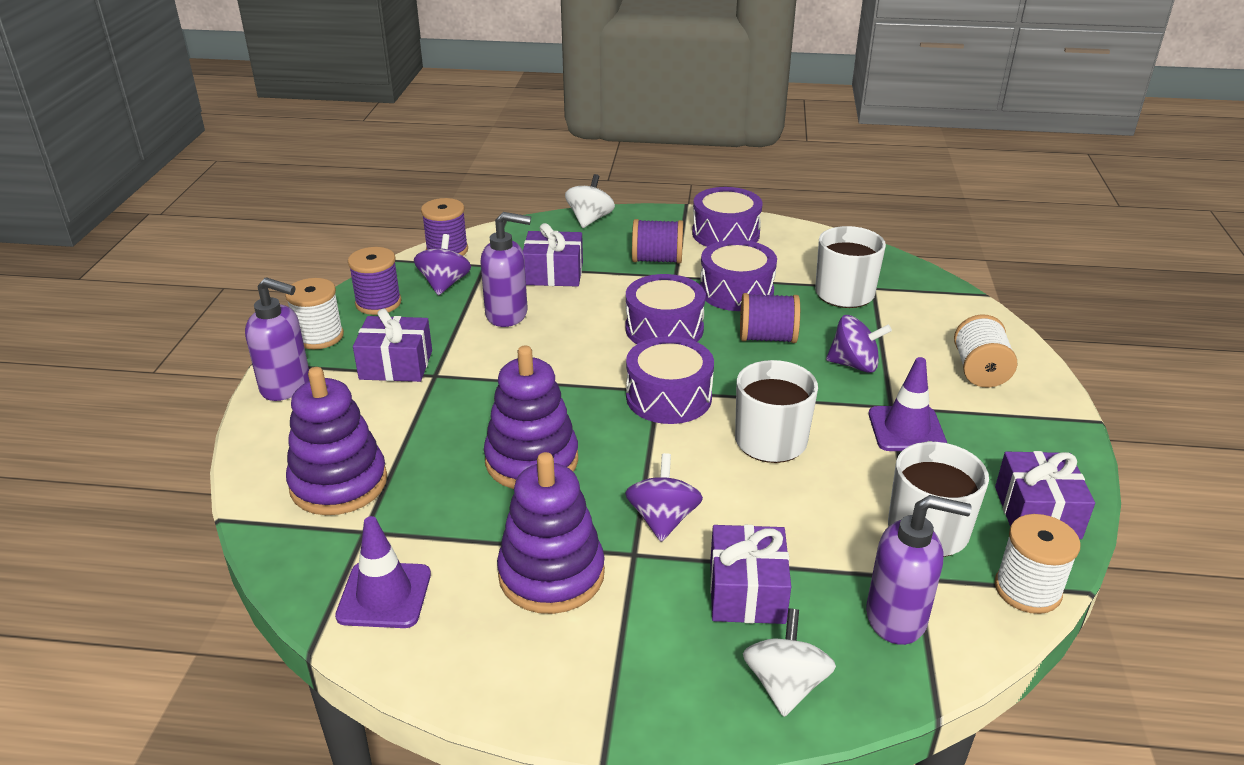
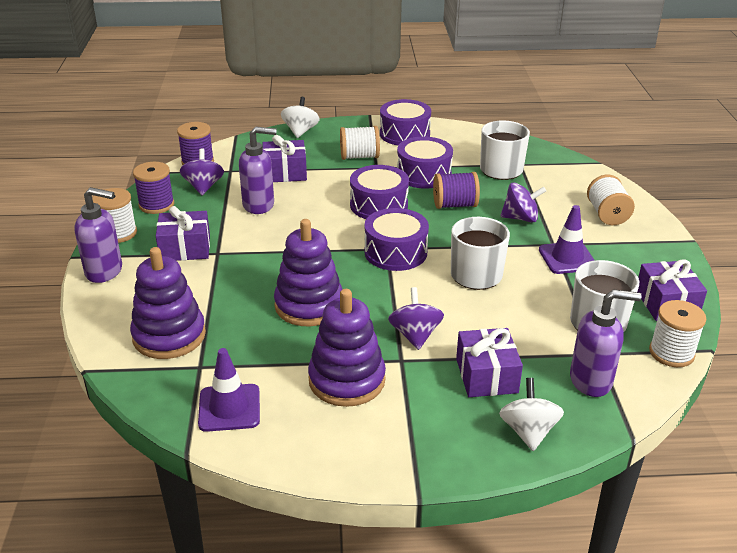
camera: 10 degrees left, 0 degrees up
purple spool [632,219,683,264] -> white spool [340,126,380,160]

